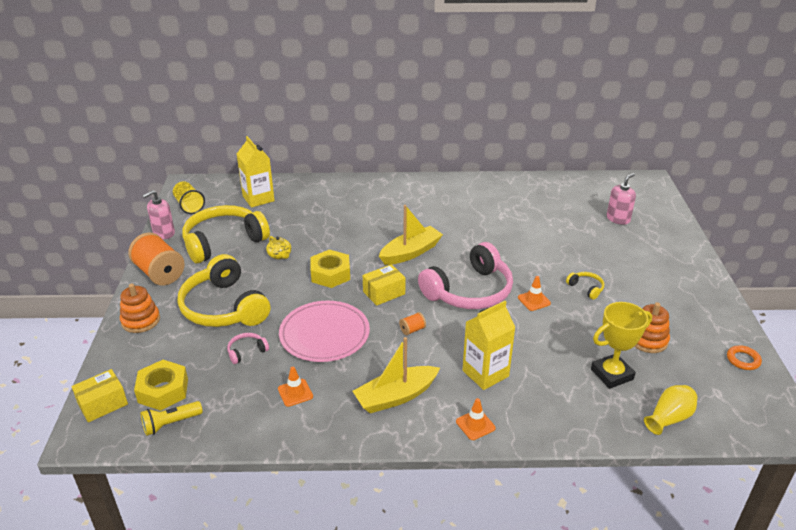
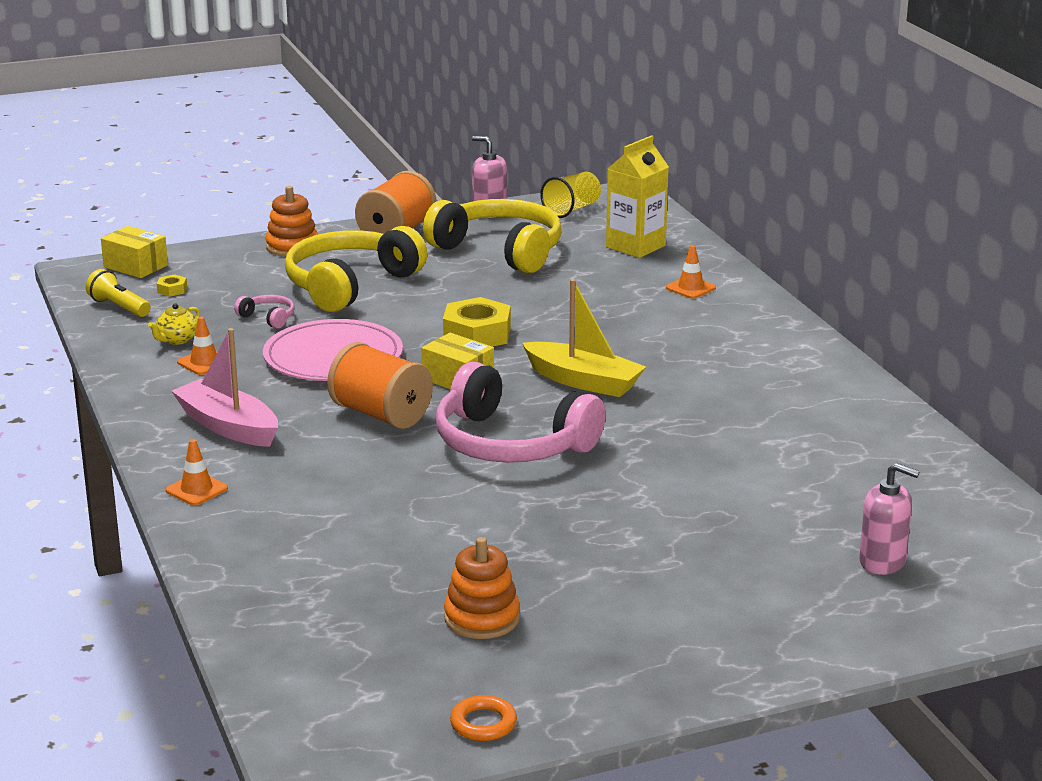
camera: 70 degrees right, 10 degrees down
yellow nut [134,360,188,411] -> yellow nut [157,274,187,297], size x0.44
yellow teapot [266,236,291,259] -> yellow teapot moved to [148,303,200,345]
yellow boat [352,337,440,413] -> pink boat [172,328,278,447]
orange spool [399,312,426,335] -> orange spool [327,342,433,429], size x2.36
yellow carton [463,301,515,390] -> none
orange traffic cone [518,276,551,311] -> orange traffic cone moved to [666,245,716,299]
yellow headphones [566,272,604,300] -> none
yellow trophy [591,302,652,389] -> none
yellow vase [644,385,697,435] -> none

